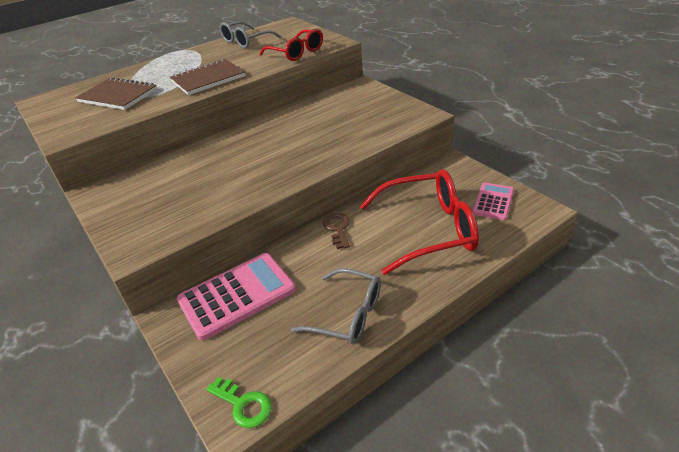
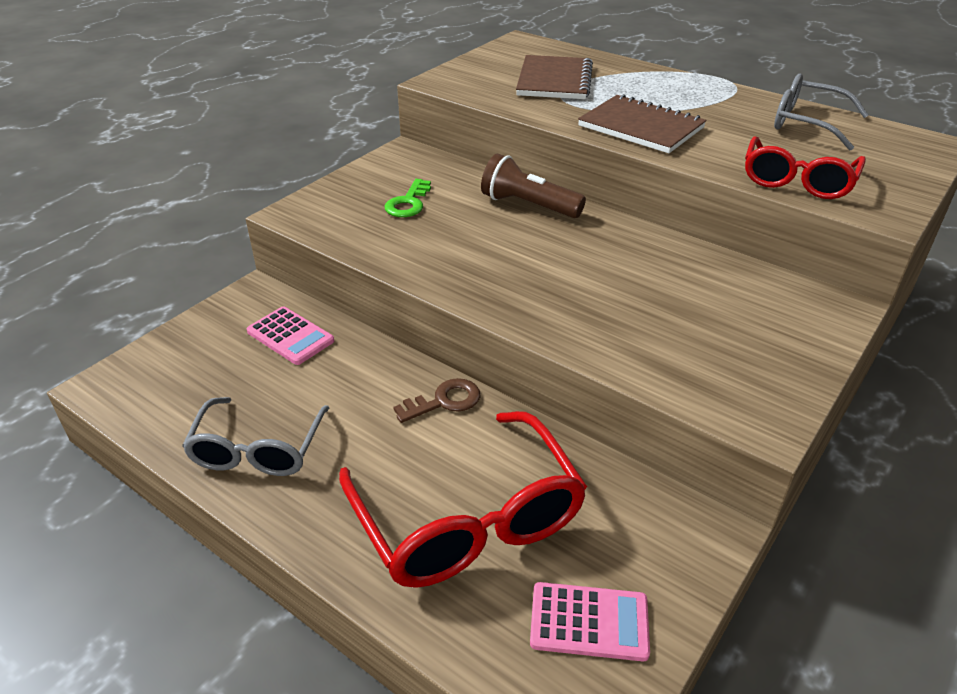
camera: 70 degrees right, 0 degrees up
pink calculator [177,253,296,341] -> pink calculator [247,307,334,365], size x0.58
green key [206,377,272,428] -> green key moved to [385,179,431,217]
none -> brown flashlight [481,153,586,218]

